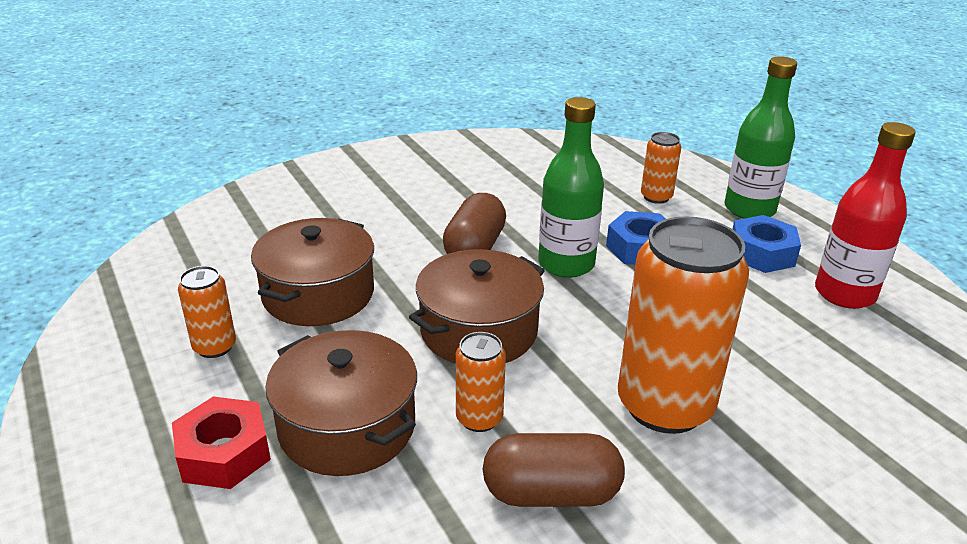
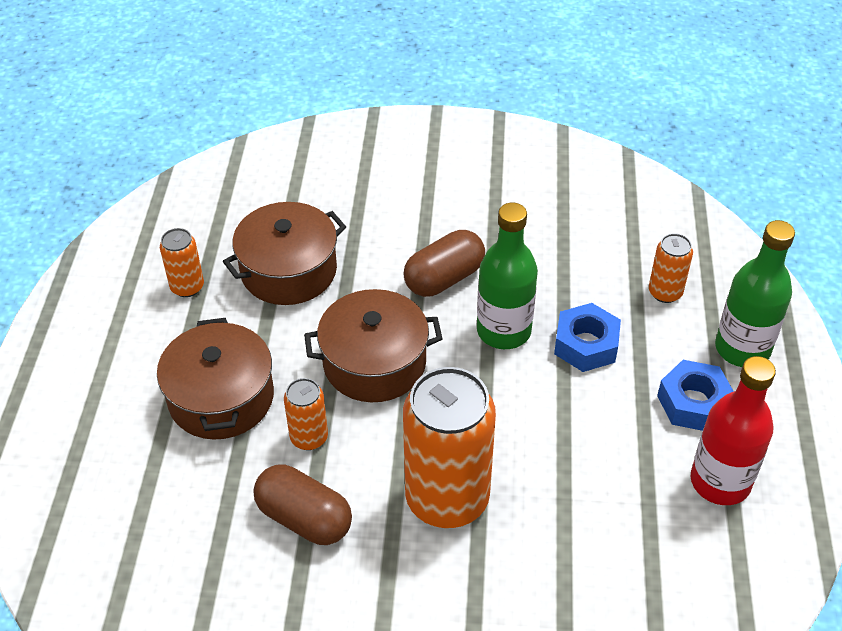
camera: 35 degrees right, 15 degrees up
red nut [172,397,271,489] -> none

